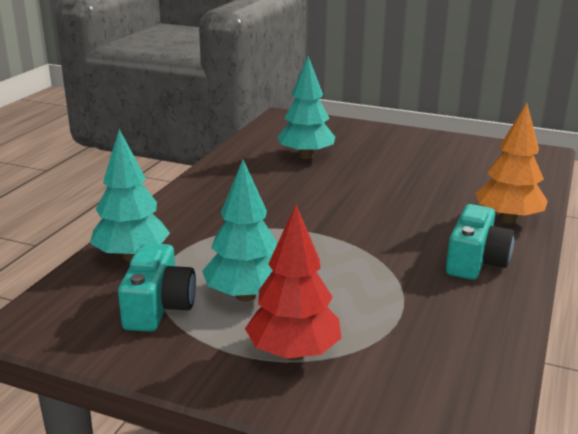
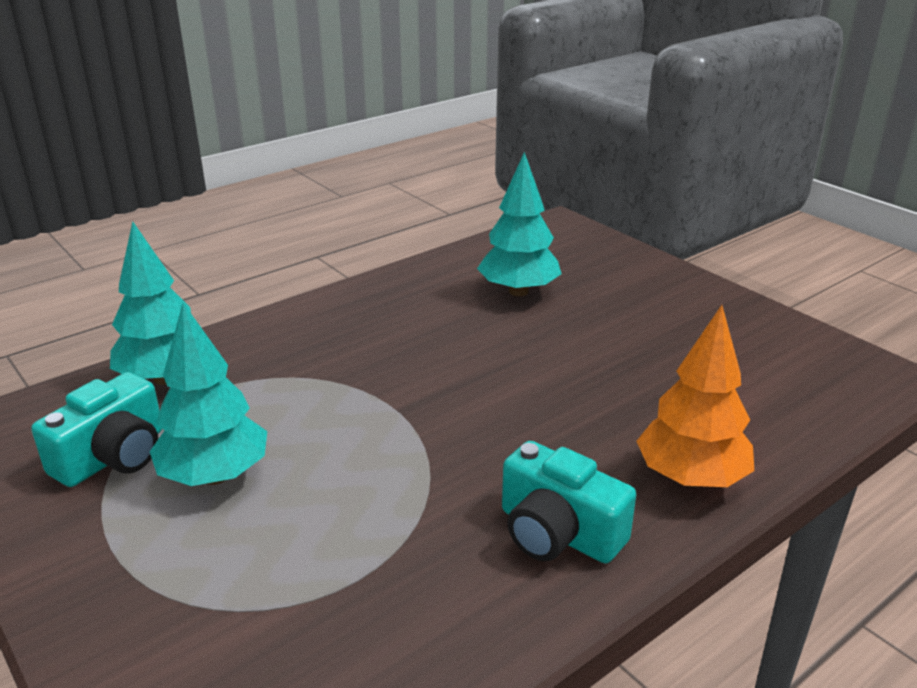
camera: 30 degrees right, 5 degrees up
red tree [245,204,342,361] -> none
turquoise camera [446,204,514,280] -> turquoise camera turned 75 degrees clockwise [502,441,636,563]

